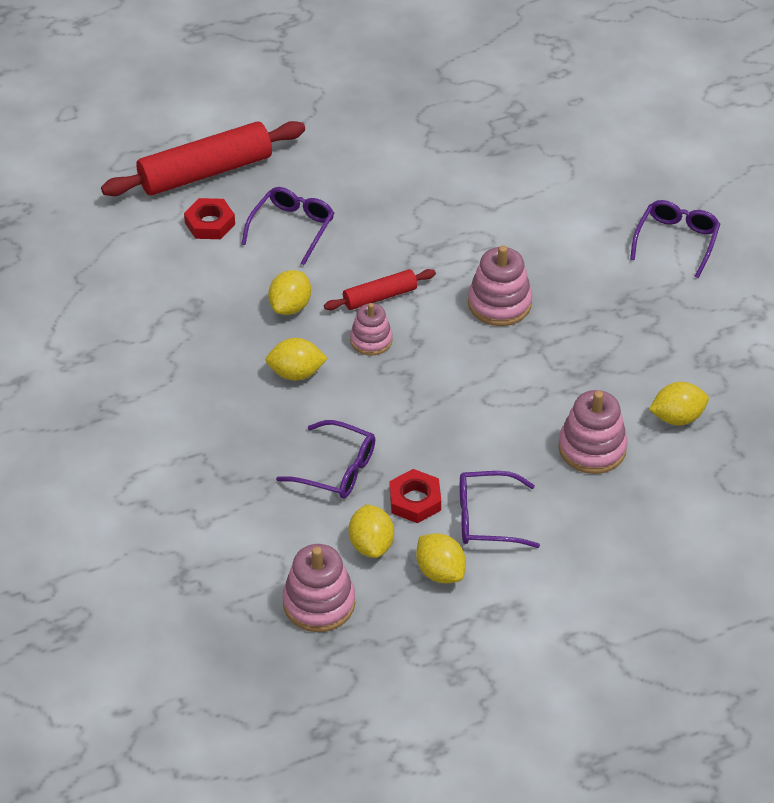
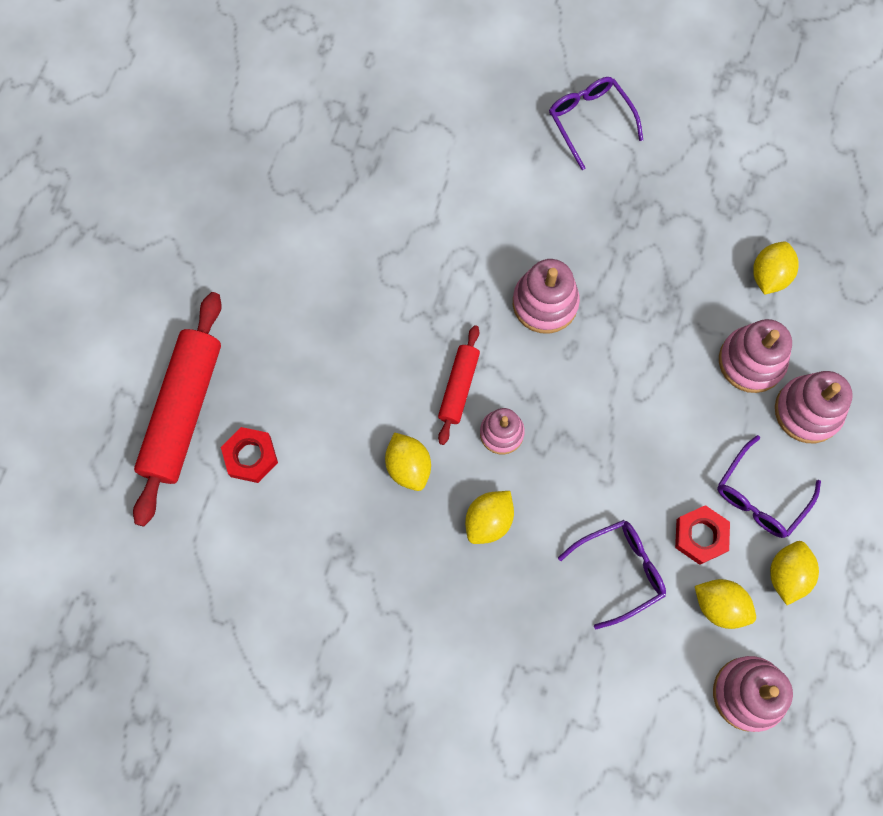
camera: 50 degrees left, 25 degrees up
purple glasses [241,187,334,265] -> none
yellow lemon [416,533,466,583] -> yellow lemon turned 75 degrees counterclockwise [770,541,819,605]
none -> pink stacking toy [775,371,853,443]

